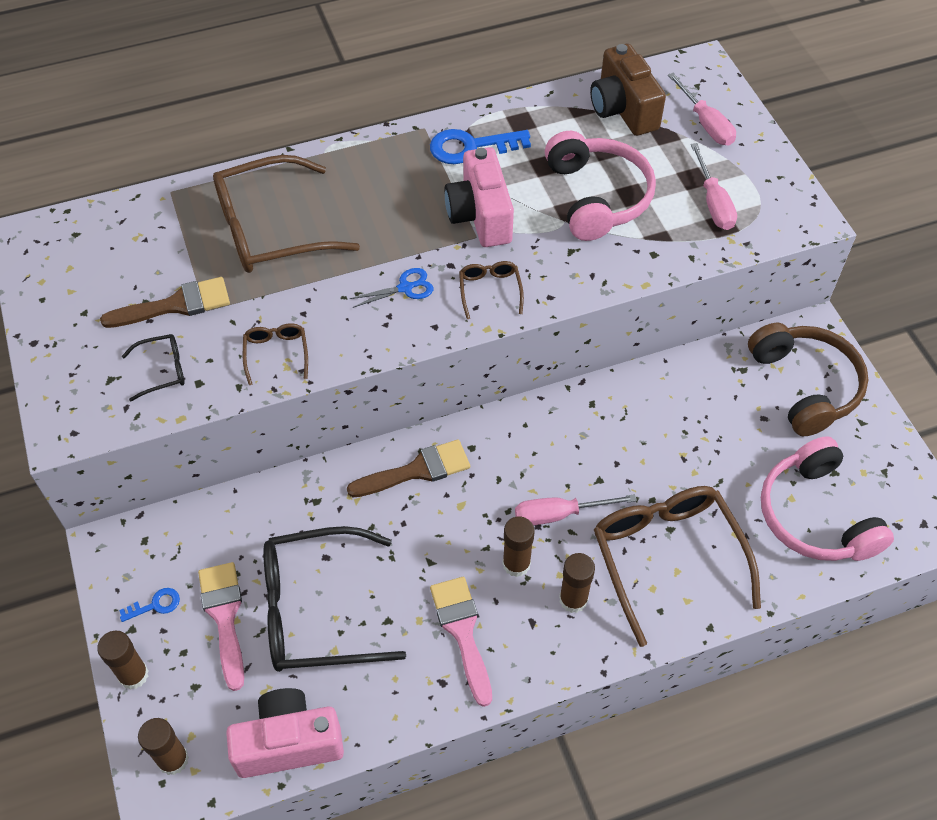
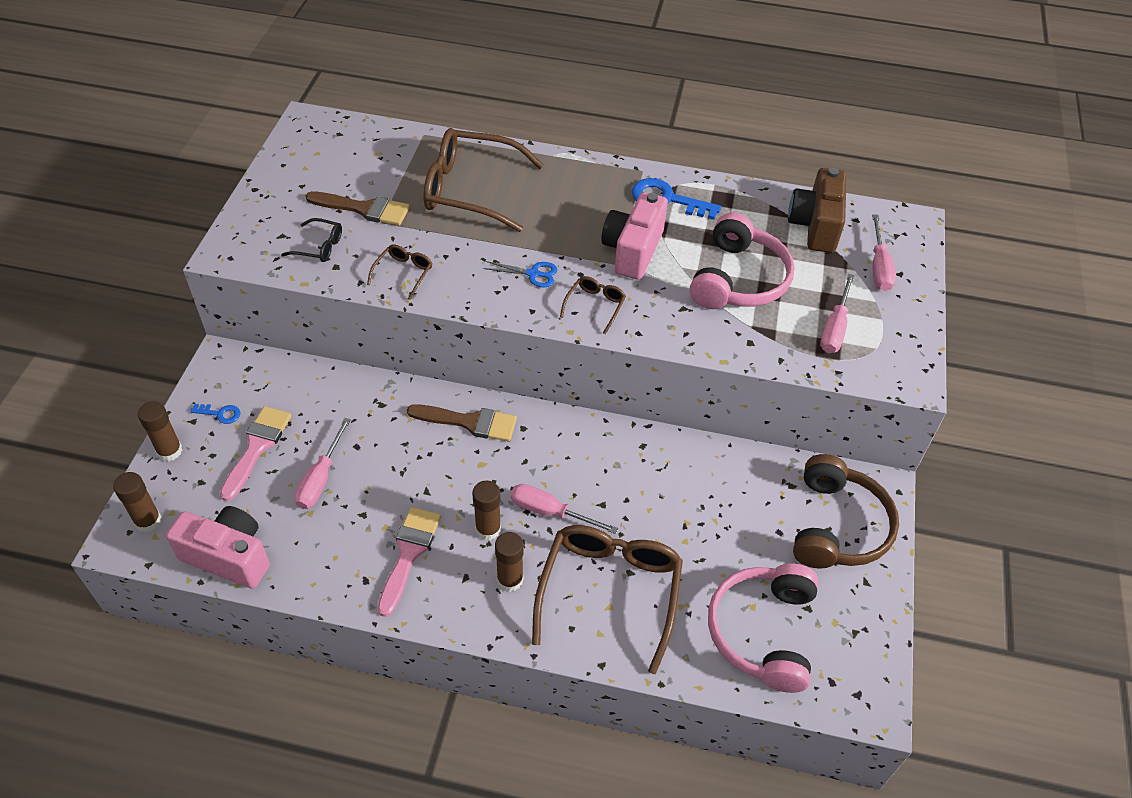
camera: 30 degrees right, 5 degrees down
black glasses [263,526,406,672] -> pink screwdriver [294,418,351,509]

